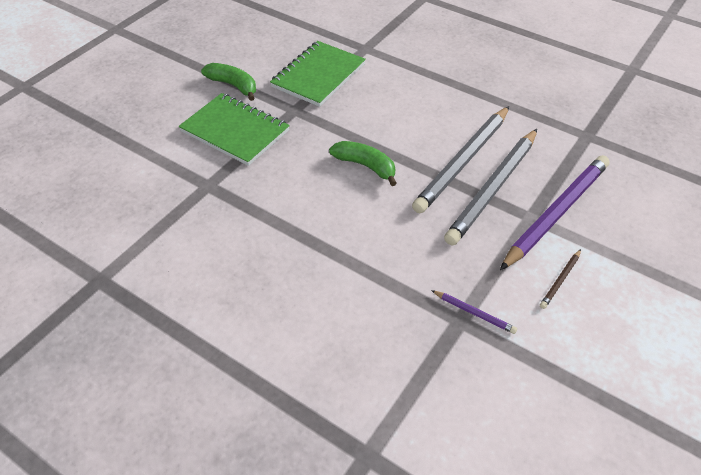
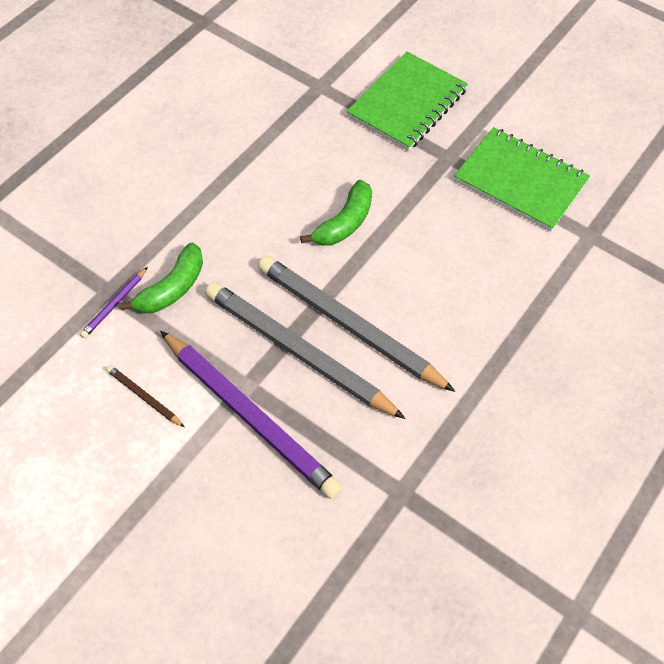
camera: 90 degrees right, 10 degrees up
green banana [201,63,256,101] -> green banana moved to [120,243,203,313]

